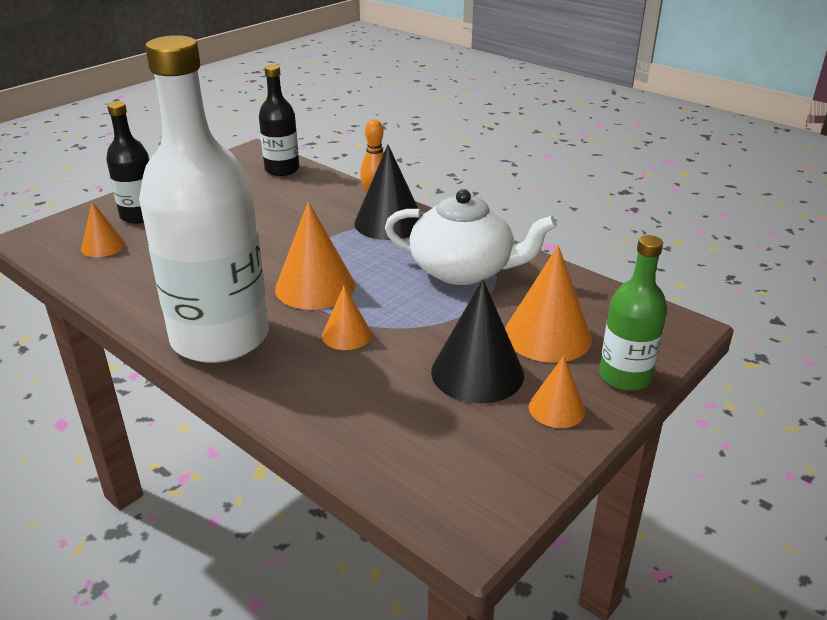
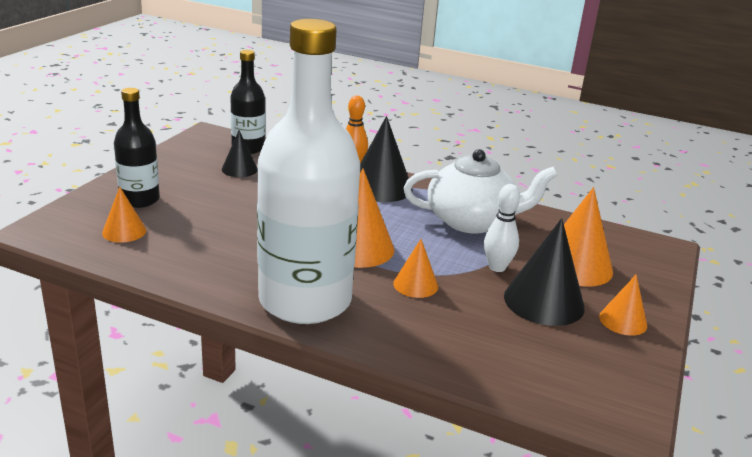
camera: 20 degrees left, 5 degrees down
green bottle [599,235,667,391] -> none
none -> black cone [222,130,258,177]
none -> white bowling pin [484,184,520,272]

